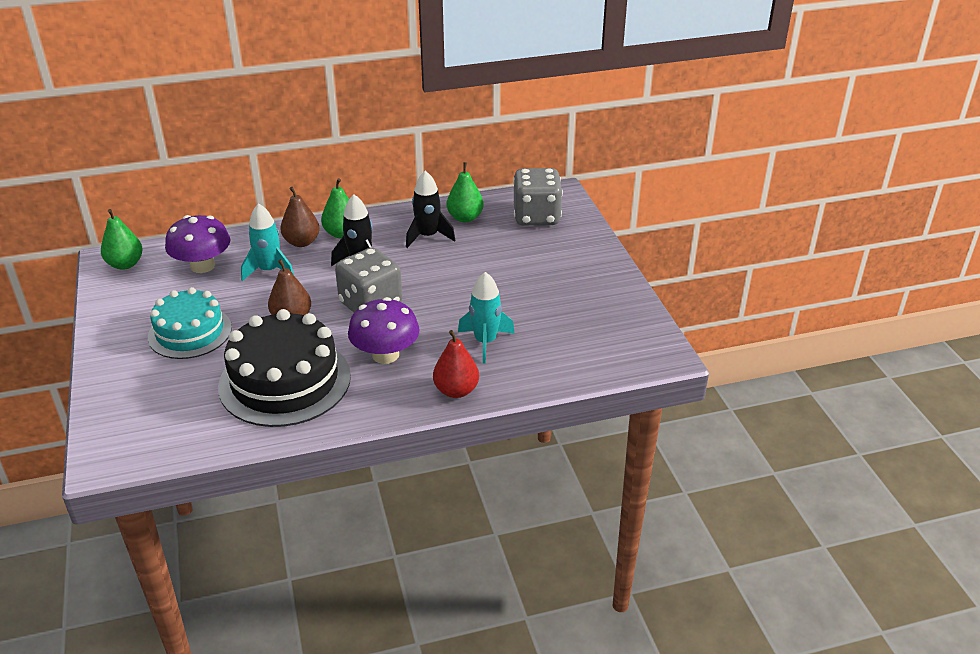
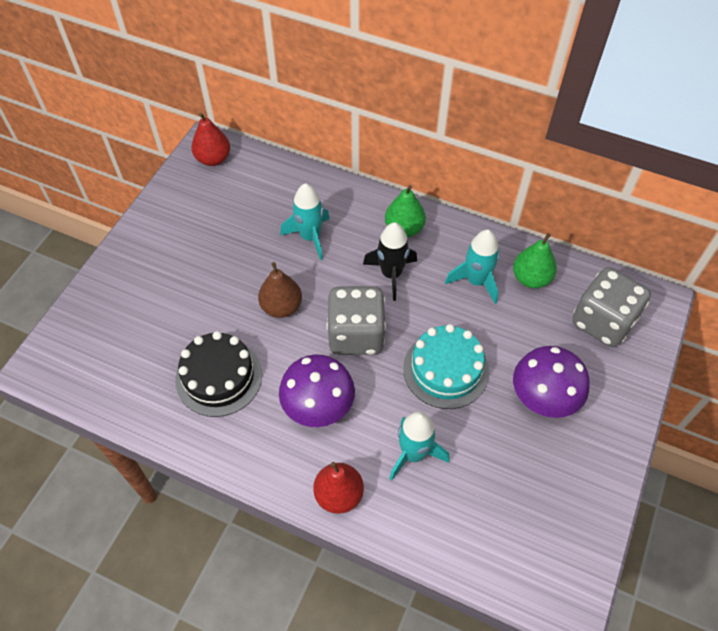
camera: 40 degrees right, 20 degrees up
green pear [101,209,143,270] -> red pear [191,112,230,166]
turquoise cake [148,287,232,359] -> turquoise cake moved to [403,324,489,409]
purple mushroom [165,215,230,273] -> purple mushroom moved to [513,346,590,418]
black cake [218,309,351,427] -> black cake [176,331,262,417], size x0.66
brown pear [280,187,320,247] -> none
black rocket [406,171,455,248] -> turquoise rocket [445,230,500,304]

